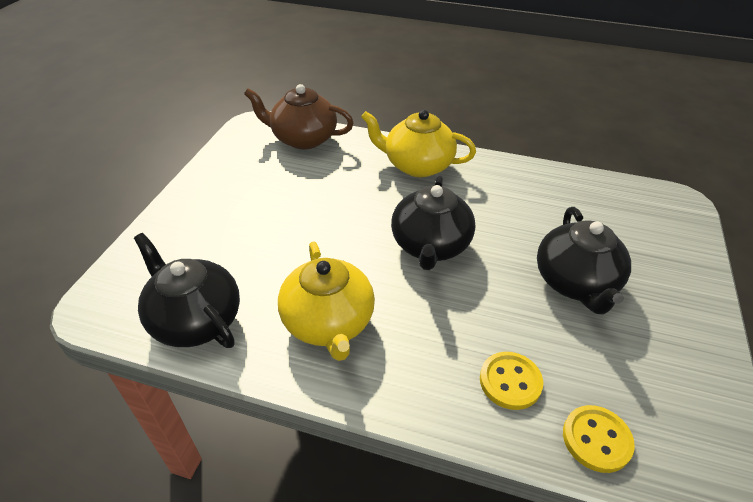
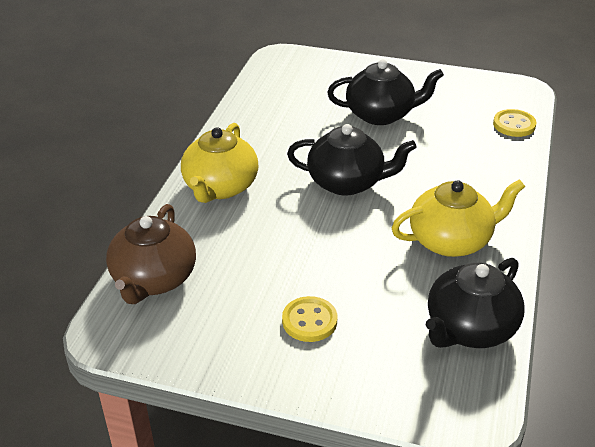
camera: 90 degrees left, 5 degrees down
yellow button [480,352,543,410] -> yellow button moved to [282,296,337,342]

